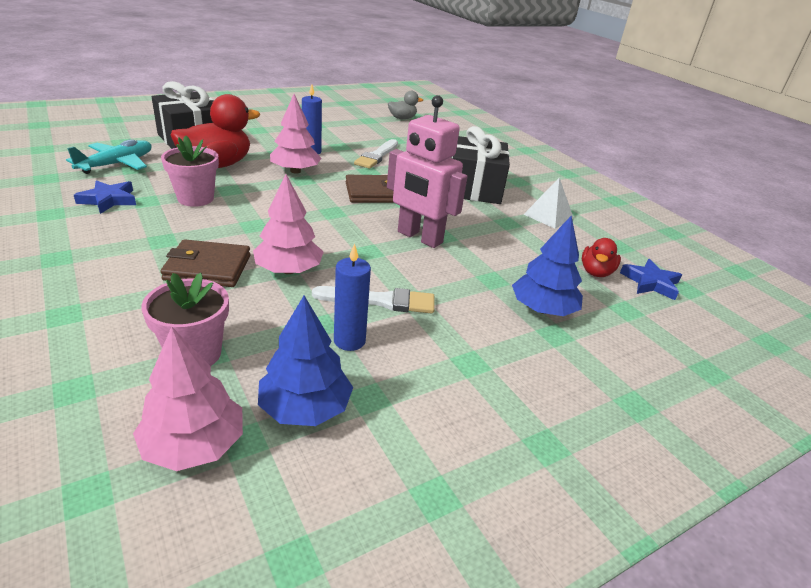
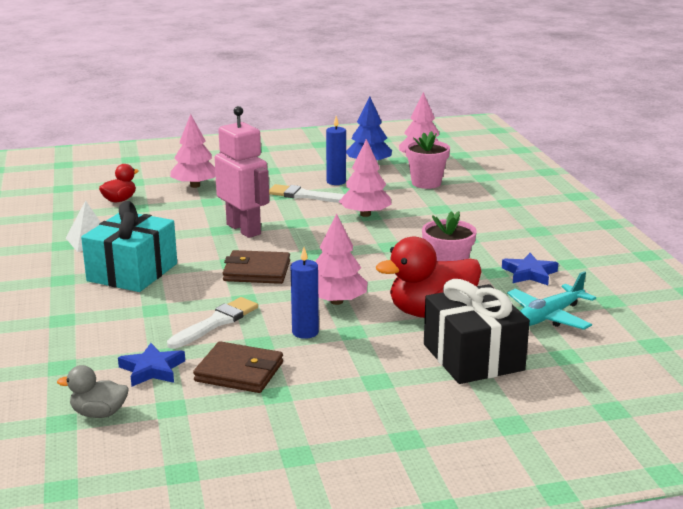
camera: 160 degrees left, 10 degrees down
brown wallet [160,239,250,287] -> brown wallet moved to [193,341,283,393]
black gift [452,126,510,204] -> turquoise gift [81,201,177,292]
blue tree [512,215,583,316] -> pink tree [170,114,216,188]
blue star [620,259,682,300] -> blue star moved to [118,343,185,387]

